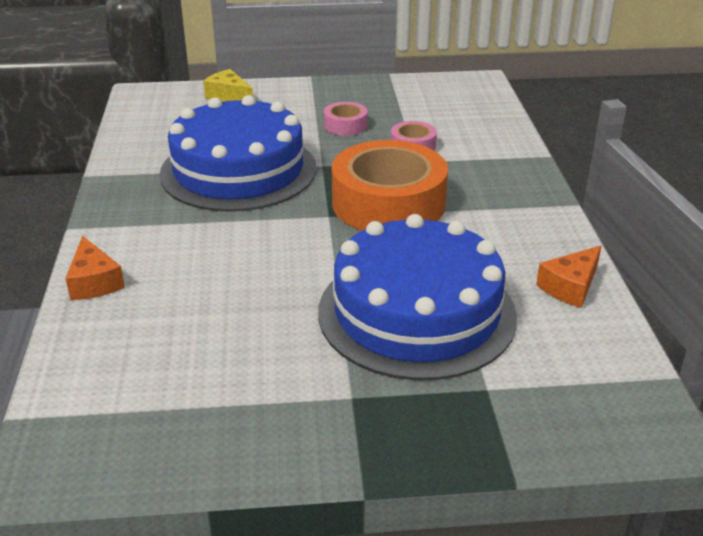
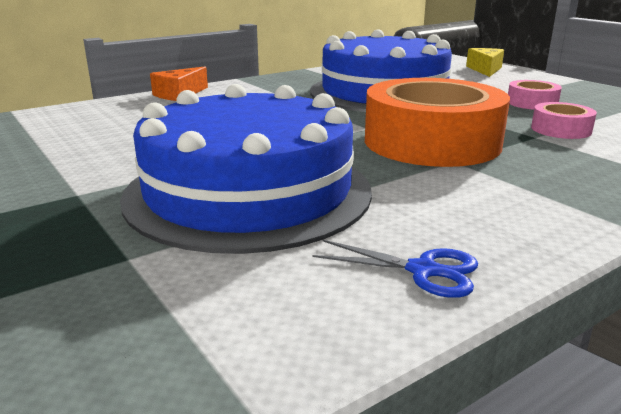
camera: 60 degrees right, 10 degrees down
orange cheese [536,246,601,308] -> blue scissors [313,240,478,298]

